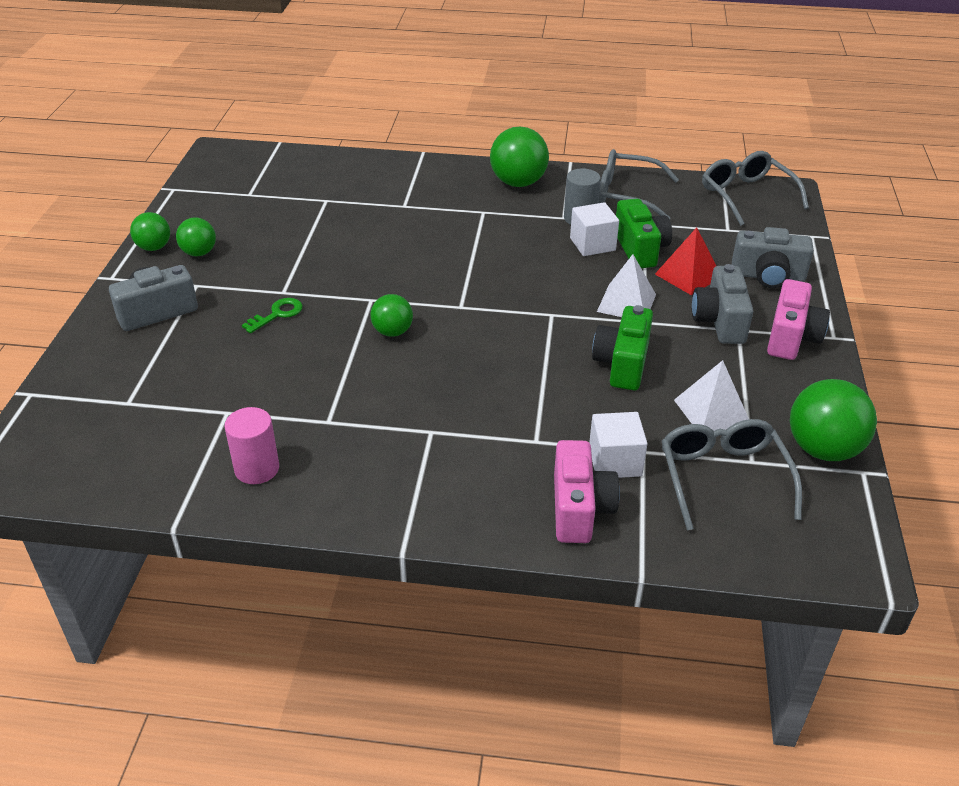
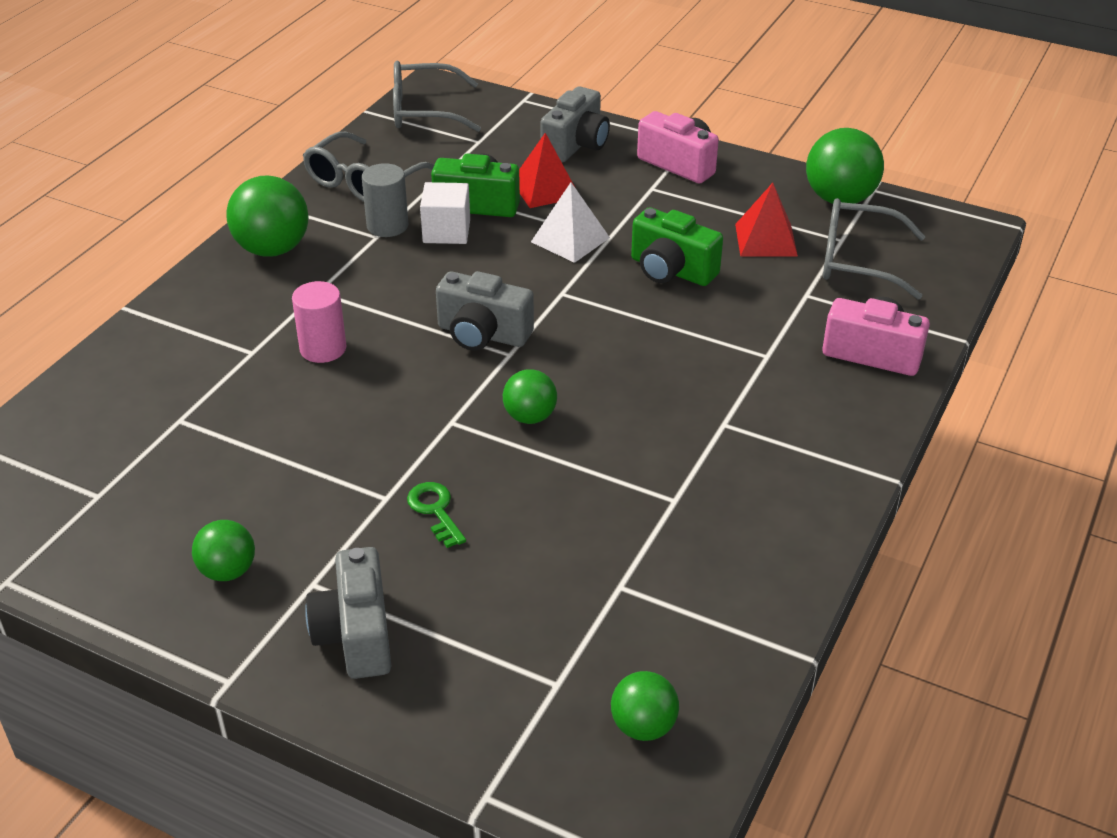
camera: 70 degrees left, 0 degrees up
green ball [130,212,170,251] -> green ball moved to [611,671,679,741]
pink cylinder [225,407,279,484] -> pink cylinder moved to [292,281,346,363]
white cube [589,412,648,478] -> none
white pyramid [674,360,749,431] -> red pyramid [735,183,798,257]
grey camera [692,264,753,344] -> grey camera moved to [436,271,534,351]

